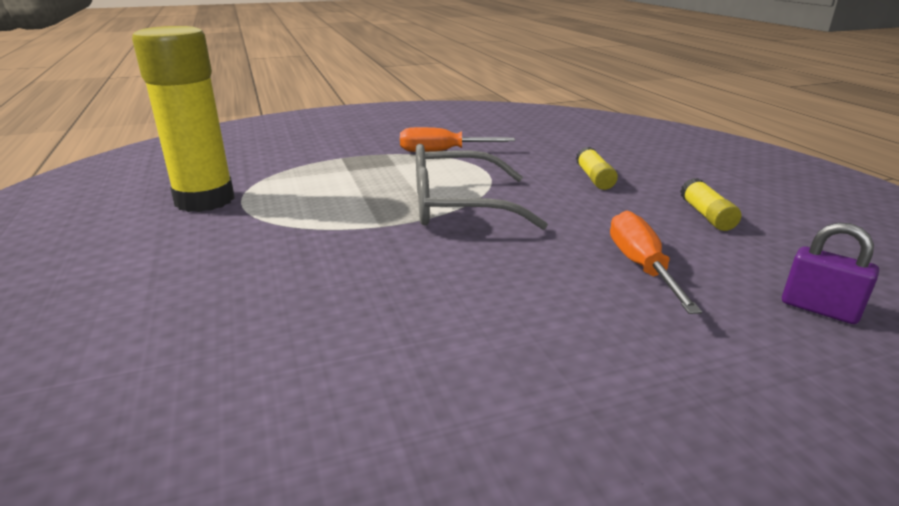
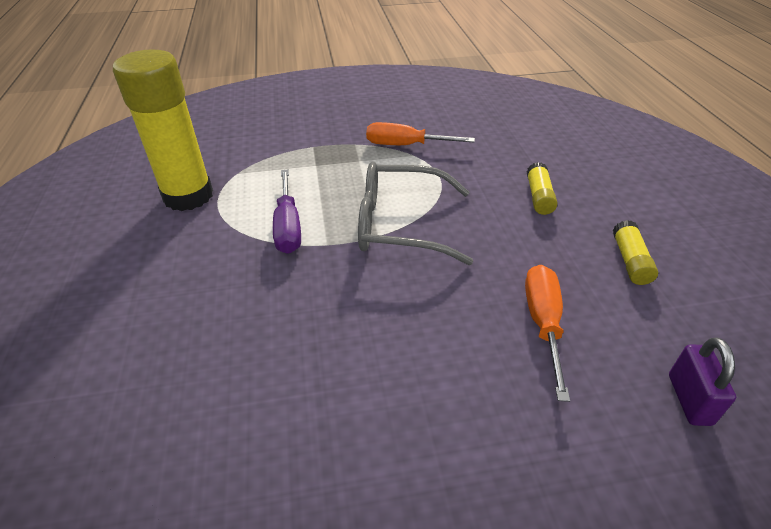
camera: 10 degrees right, 15 degrees up
purple padlock [782,223,879,324] -> purple padlock turned 45 degrees clockwise [669,338,736,426]
none -> purple screwdriver [273,170,301,254]

